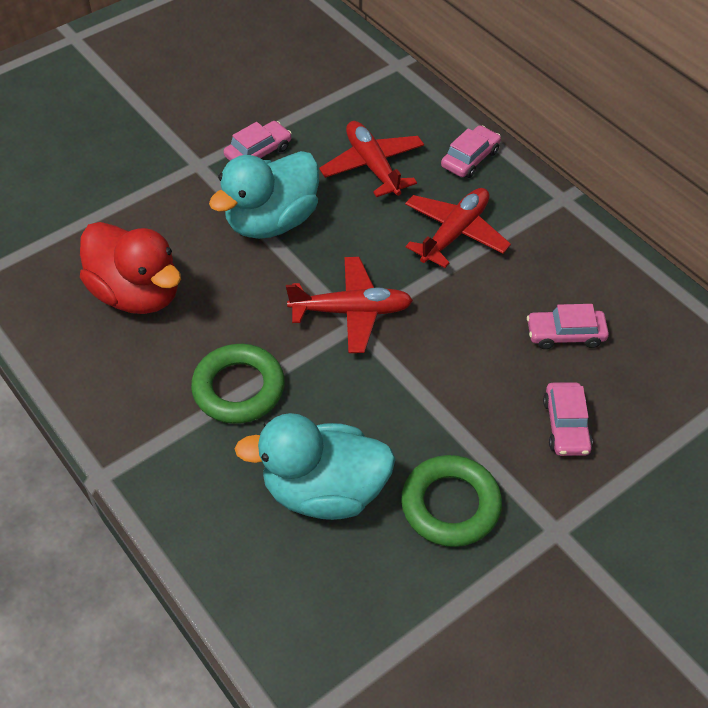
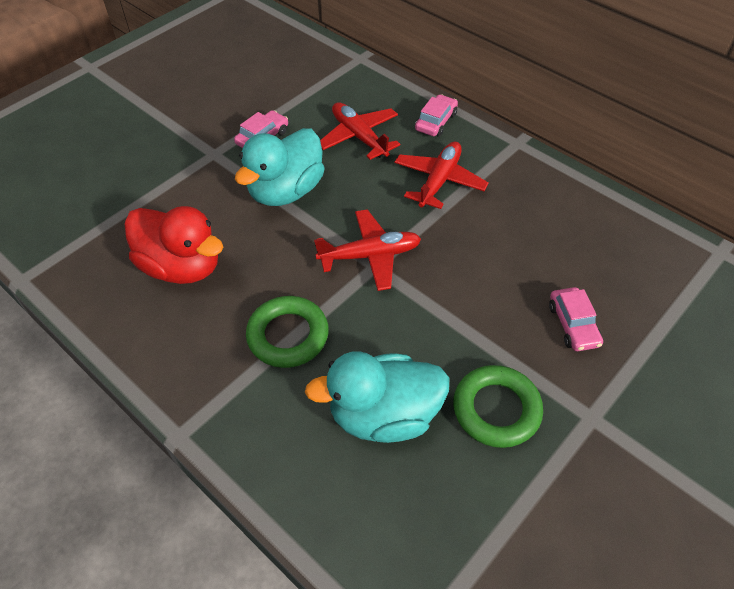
camera: 10 degrees left, 0 degrees up
pink car [527,304,609,349] -> none

